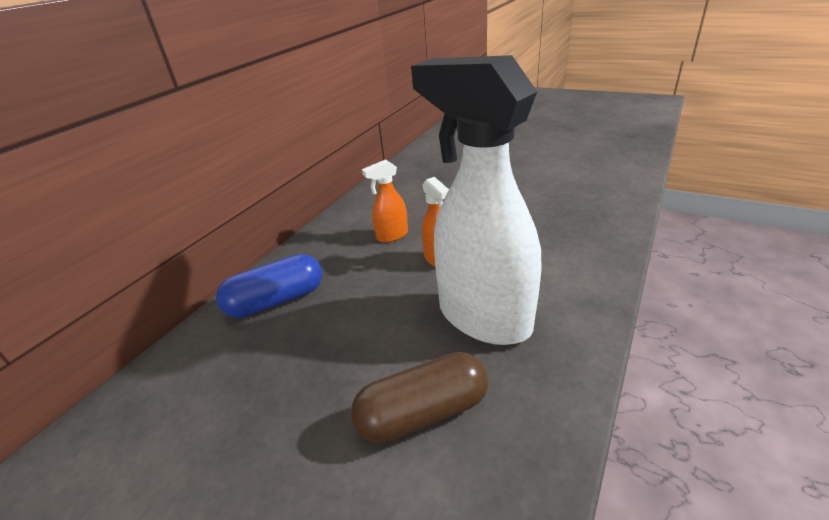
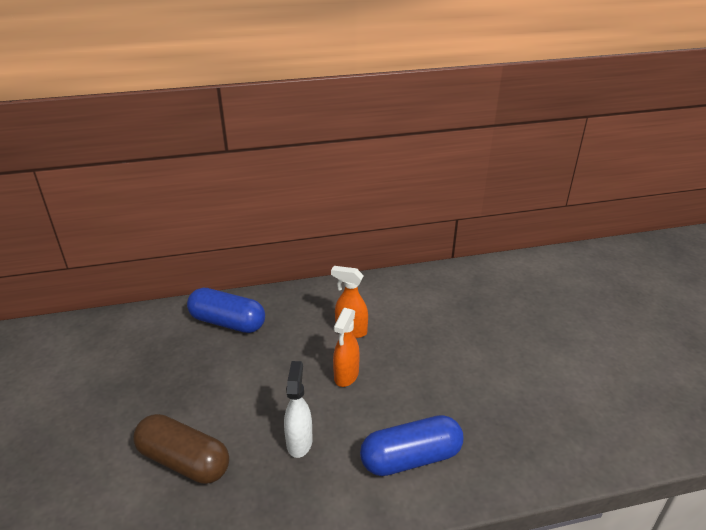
camera: 45 degrees right, 0 degrees up
white spray bottle [411,55,541,345] -> white spray bottle [284,361,313,458], size x0.42
none -> blue capsule [360,415,463,476]

